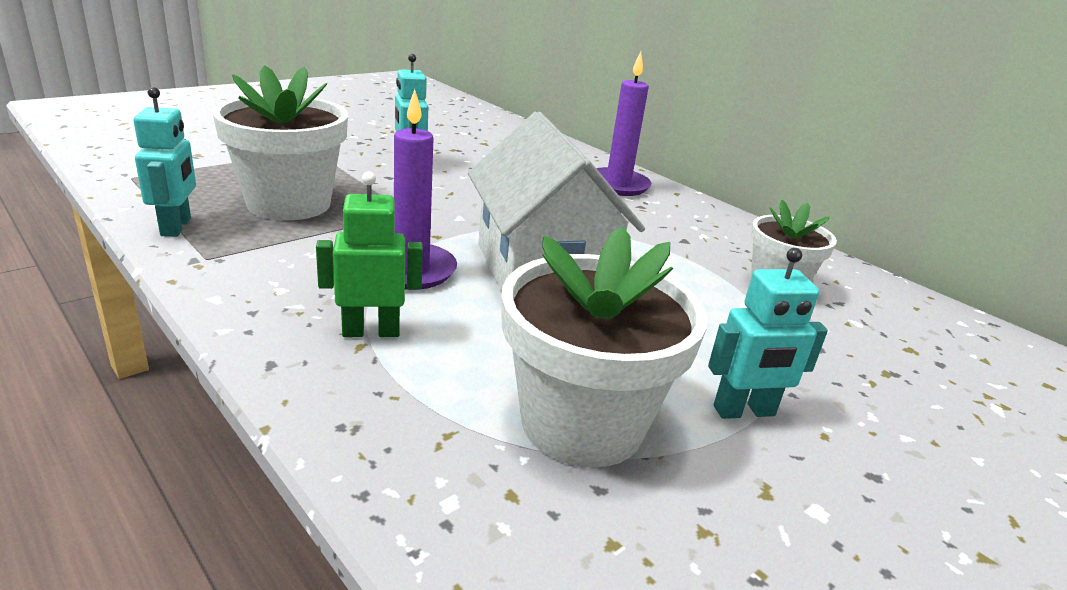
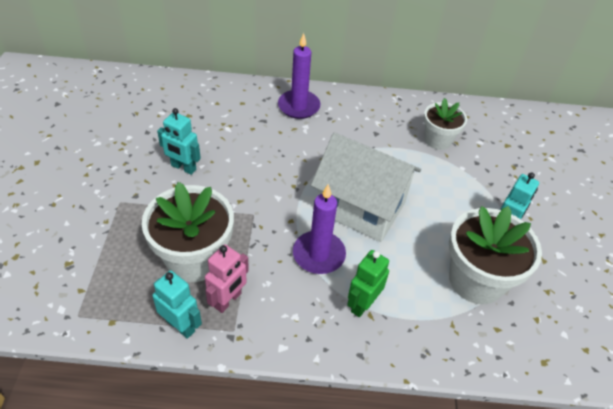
camera: 45 degrees left, 20 degrees up
none -> pink robot [205,244,249,313]

